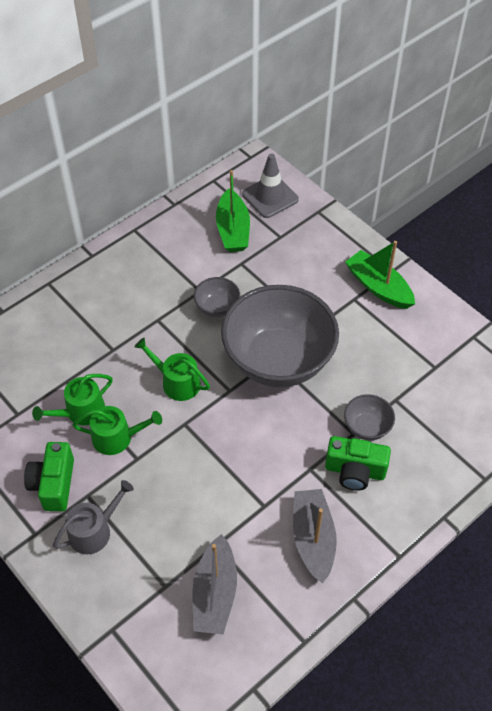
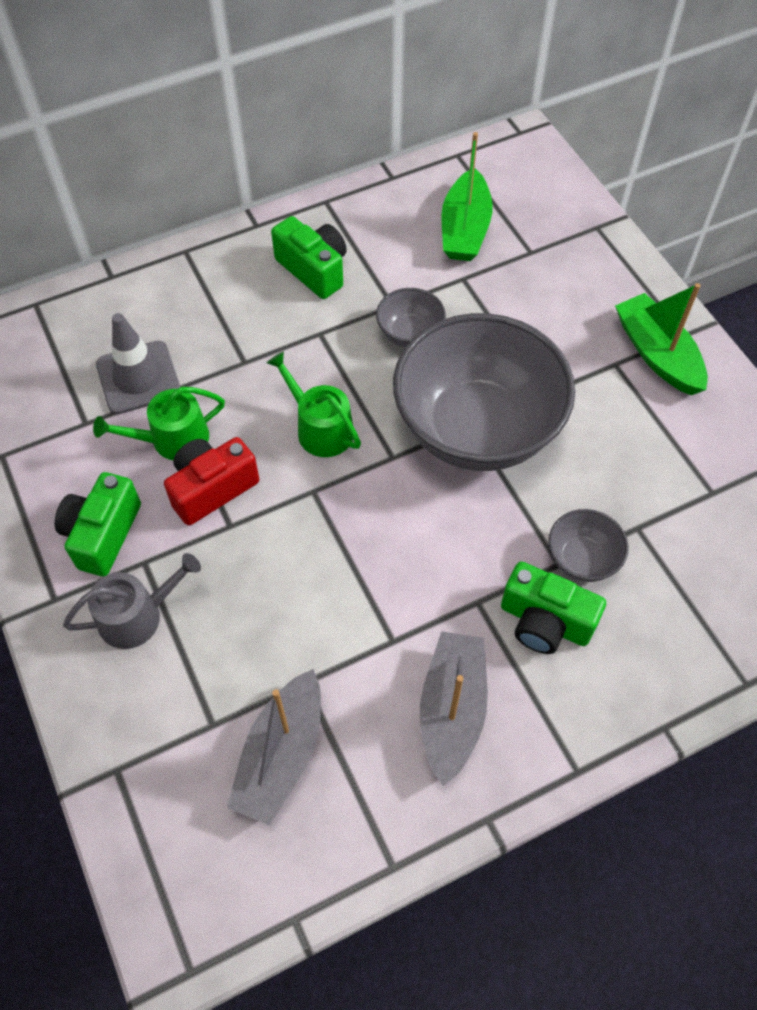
camera: 15 degrees right, 5 degrees up
green watering can [73,406,162,455] -> red camera [164,437,259,526]
grey traffic cone [242,153,299,218] -> grey traffic cone moved to [96,313,180,414]
none -> green camera [271,216,347,299]

